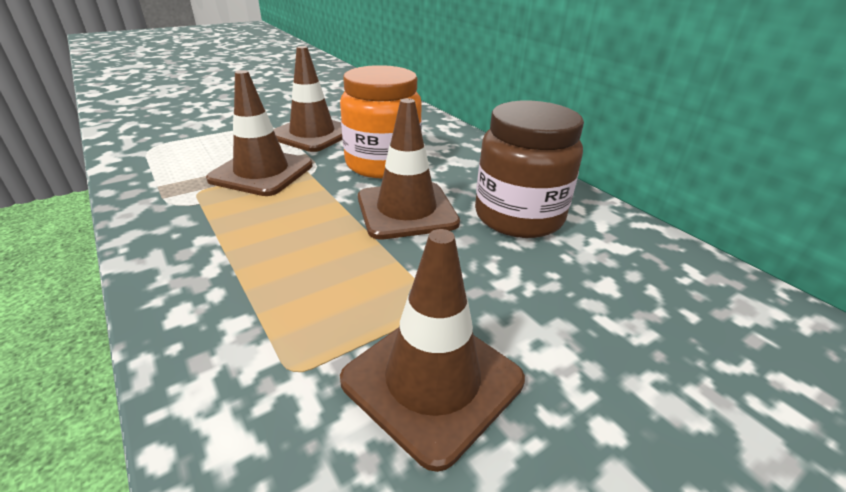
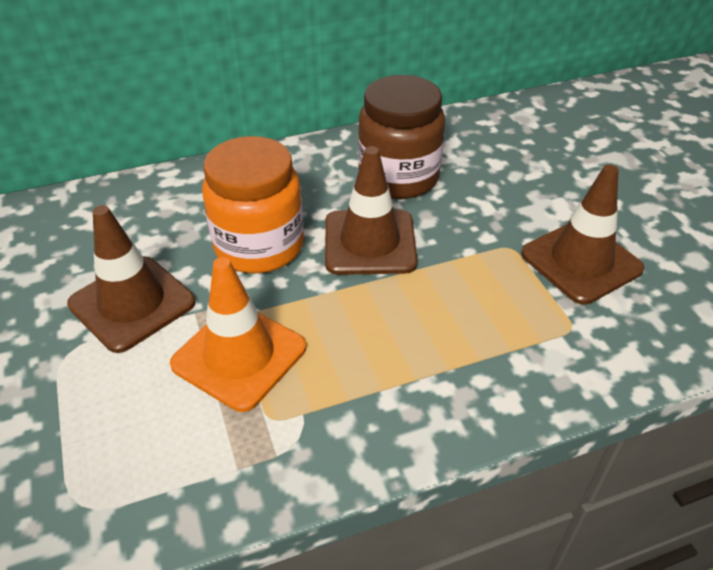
camera: 75 degrees left, 10 degrees up
brown traffic cone [206,70,313,196] -> orange traffic cone [170,257,306,412]

